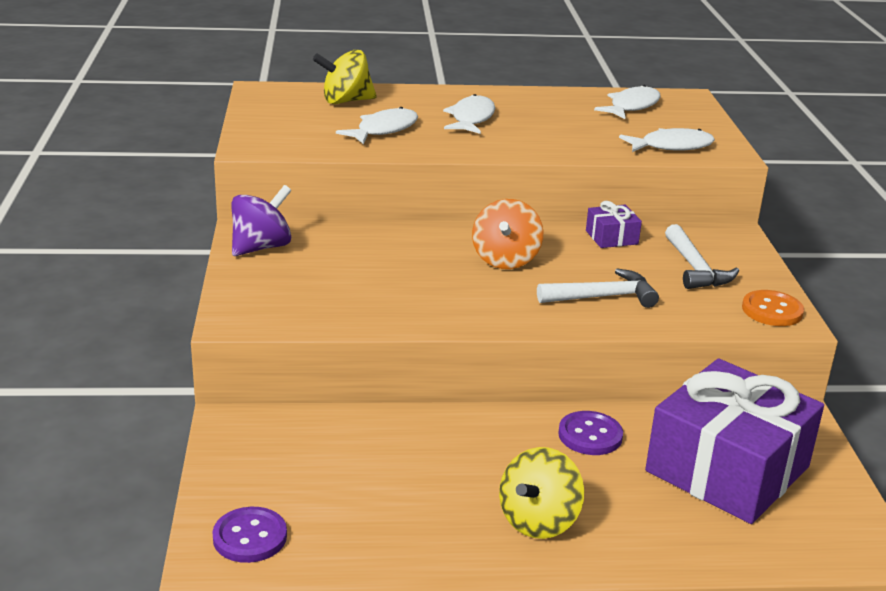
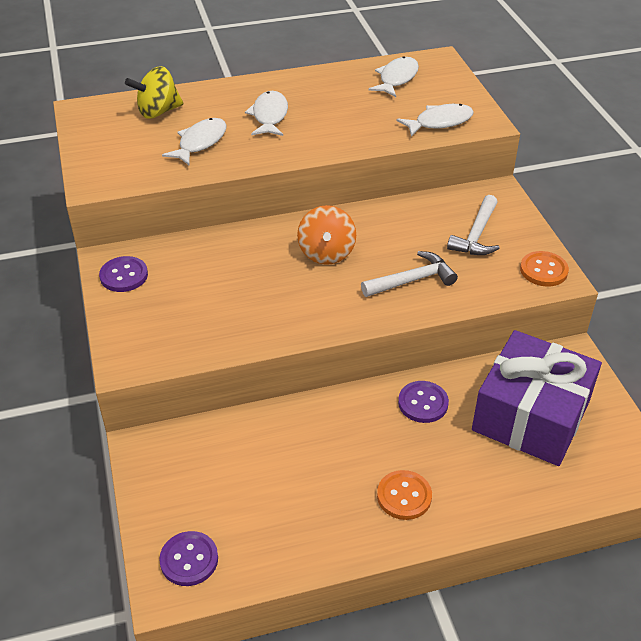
camera: 10 degrees left, 15 degrees up
purple spinning top [231,185,291,256] -> purple button [99,256,148,292]
yellow spinning top [499,447,584,539] -> orange button [377,470,432,520]
purple gift [586,201,642,248] -> none
white hammer [665,224,739,289] -> white hammer turned 45 degrees clockwise [447,195,500,255]

